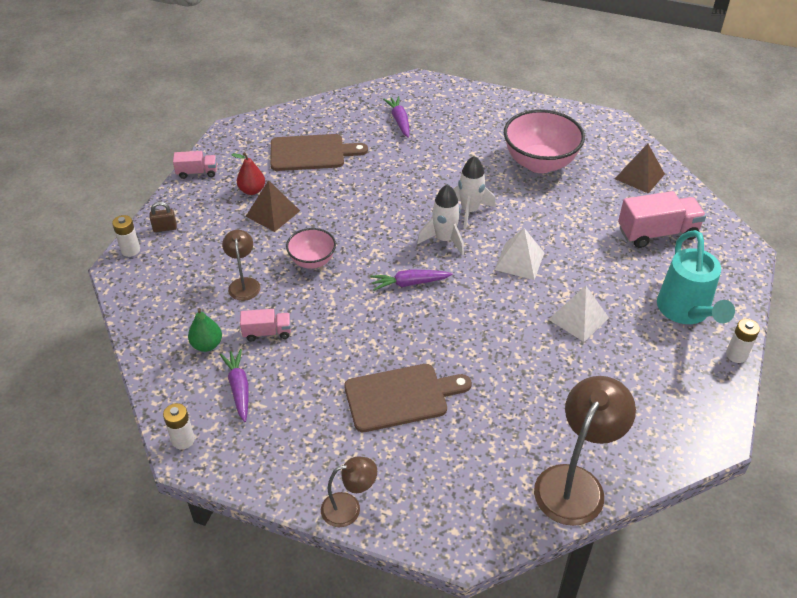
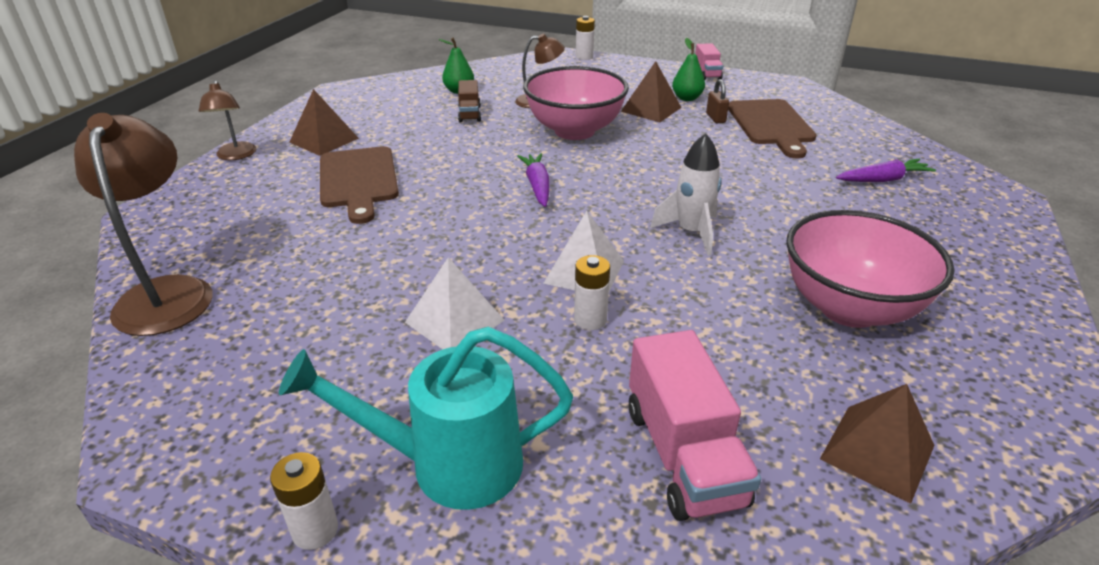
camera: 90 degrees right, 10 degrees down
brown padlock [150,202,177,232] -> brown padlock moved to [706,79,729,123]
white battery [163,403,195,449] -> white battery moved to [574,255,610,330]
purple carrot [220,349,249,422] -> none
red pear [231,152,265,195] -> green pear [672,38,705,101]
pink truck [240,309,291,341] -> brown truck [458,80,481,123]
pink bowl [286,228,336,269] -> pink bowl [523,66,629,140], size x1.79
white rocket [417,184,464,255] -> none
brown lamp [534,376,636,526] -> brown lamp turned 135 degrees counterclockwise [74,113,212,336]
none -> brown pyramid [289,89,359,156]

